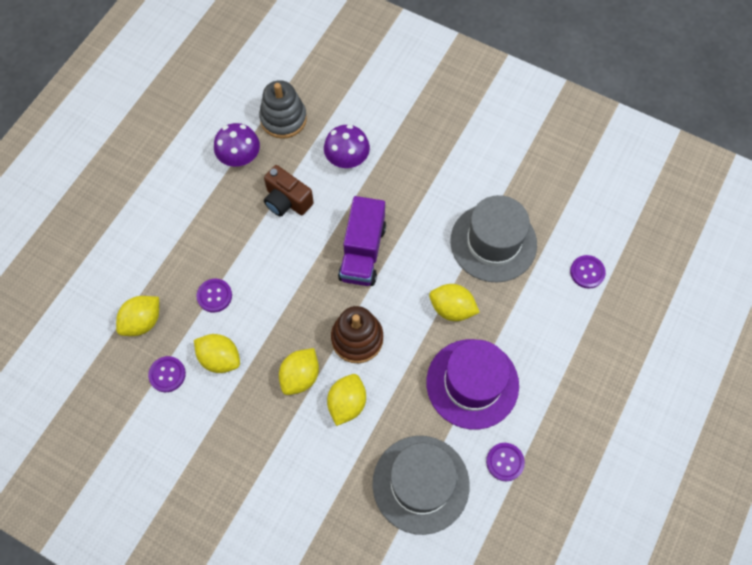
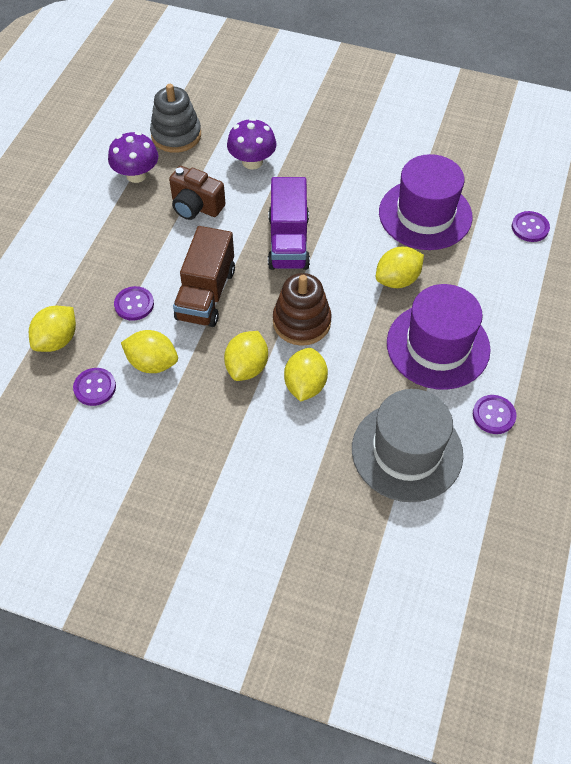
camera: 10 degrees left, 10 degrees down
yellow lemon [429,284,480,321] -> yellow lemon turned 45 degrees counterclockwise [376,247,424,288]
grey hat [450,195,537,283] -> purple hat [379,154,473,250]
none -> brown truck [173,226,235,327]

